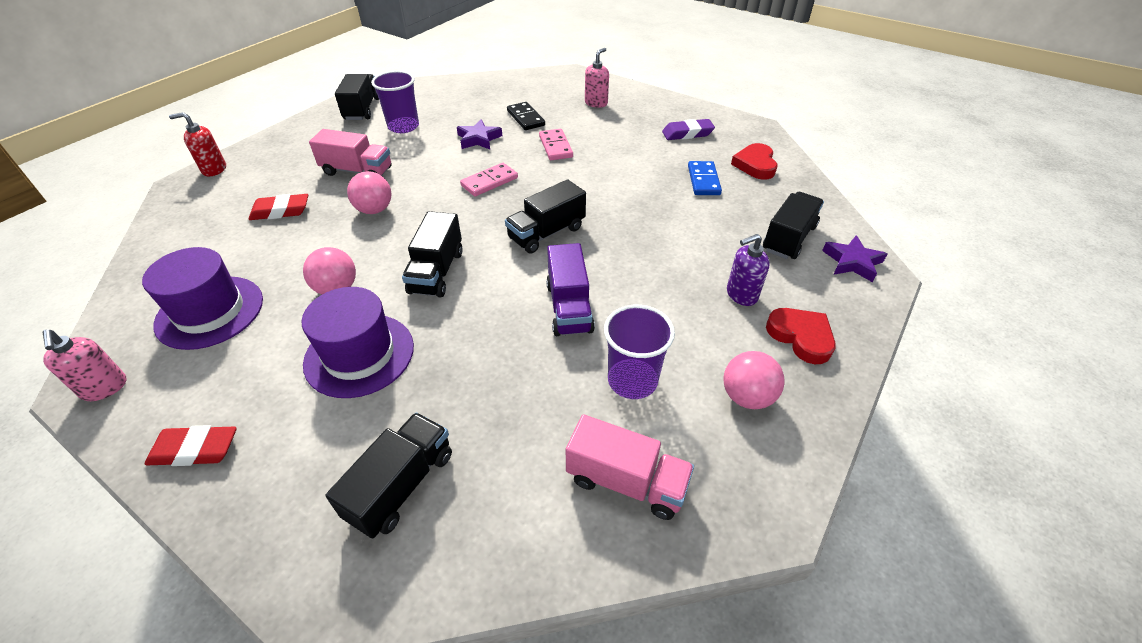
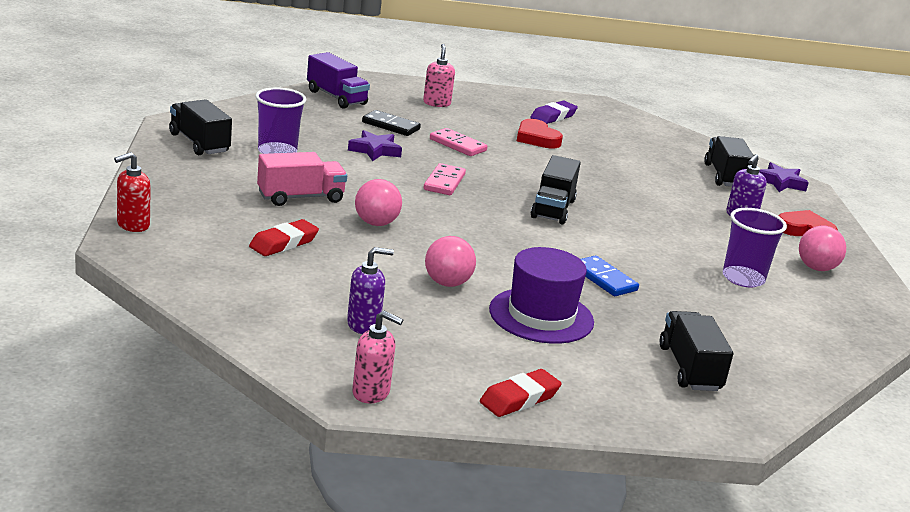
camera: 40 degrees left, 20 degrees down
purple hat [142,247,263,350] -> purple soap dispenser [347,247,394,334]
black truck [402,211,463,298] -> none
purple truck [546,243,595,336] -> purple truck moved to [307,52,370,109]
pink truck [566,414,694,520] -> none
blue domino [688,161,722,195] -> blue domino moved to [581,255,639,296]
red heart [731,143,778,180] -> red heart moved to [517,119,563,149]

